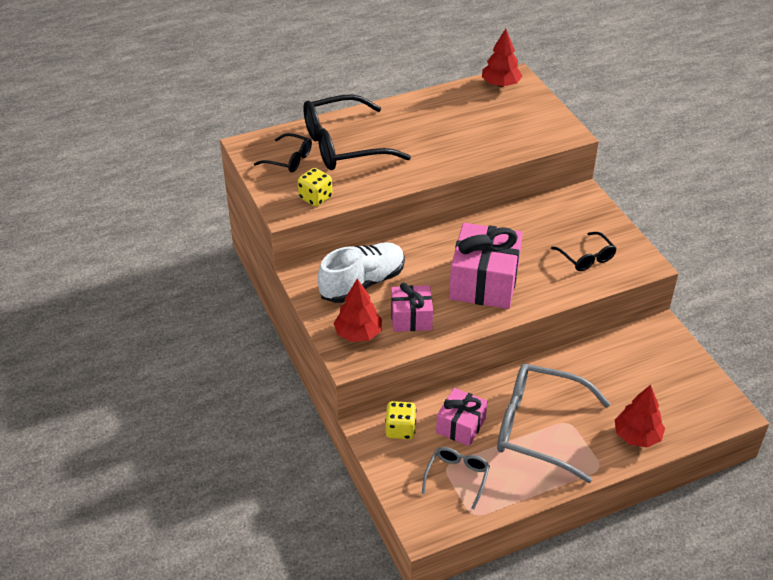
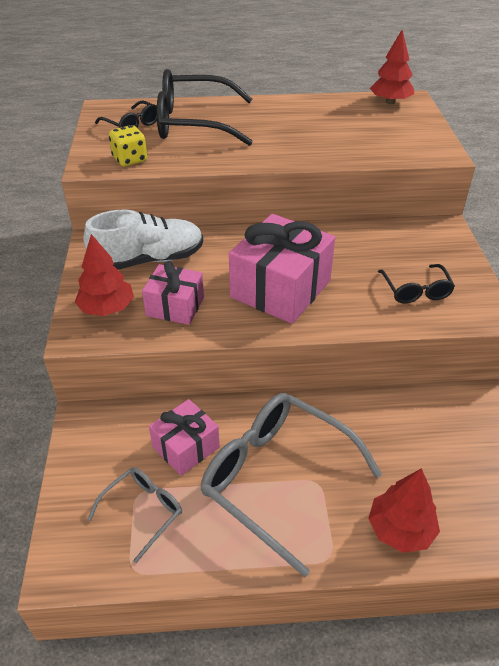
camera: 20 degrees right, 0 degrees up
yellow dice [385,401,417,439] -> none

